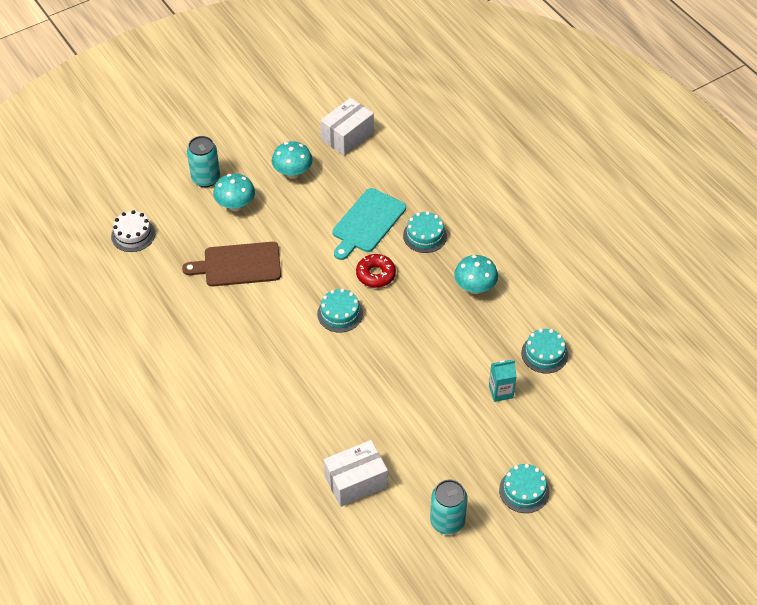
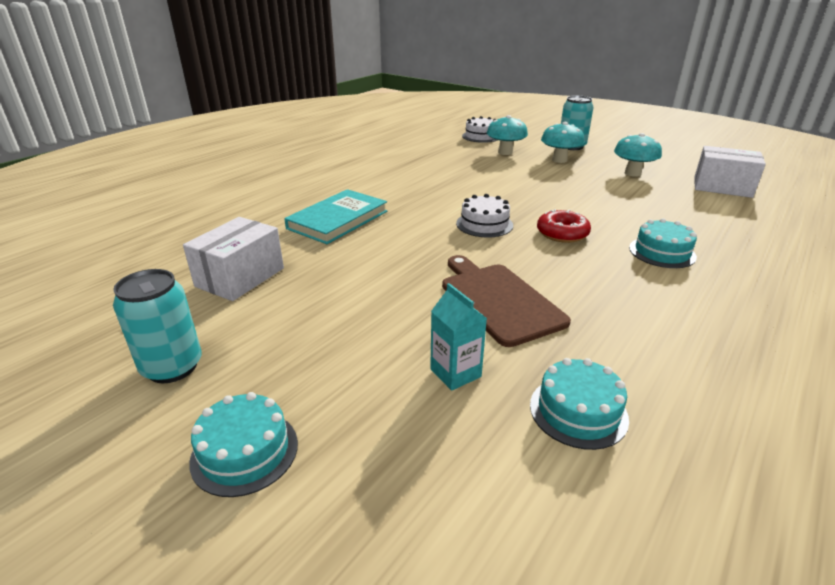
camera: 70 degrees right, 20 degrees down
brown cutting board [182,242,281,286] -> brown cutting board moved to [442,255,571,347]
turquoise cake [317,288,363,333] -> white cake [456,194,513,238]
white box [324,440,388,507] -> white box turned 75 degrees clockwise [183,217,284,301]
turquoise cutting board [333,188,406,260] -> none
turquoise mushroom [454,255,498,294] -> turquoise mushroom moved to [487,115,528,155]
none -> turquoise book [284,189,388,244]

